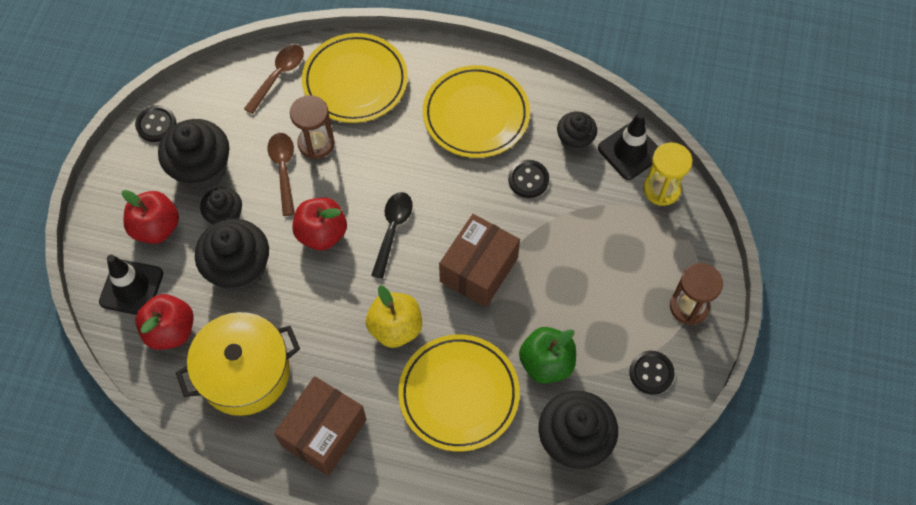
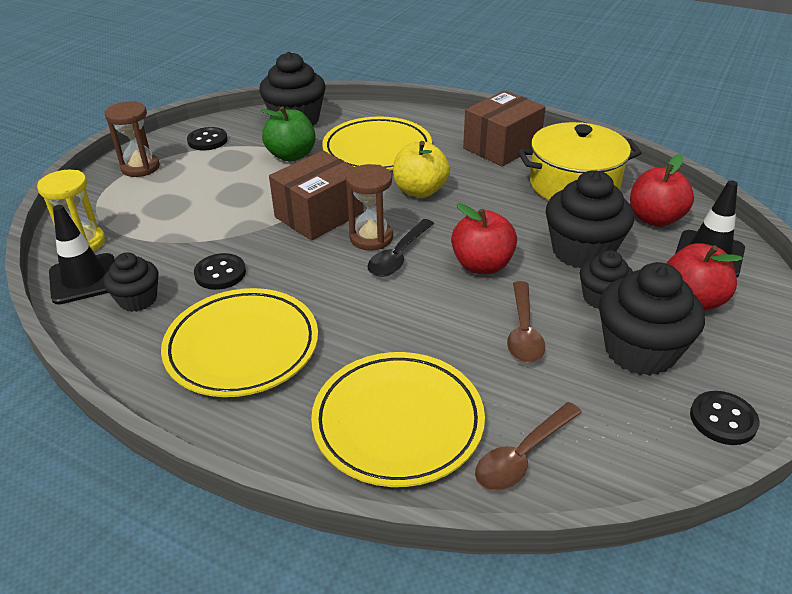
camera: 165 degrees left, 25 degrees down
brown hourglass [290,95,335,159] -> brown hourglass moved to [346,164,393,251]

